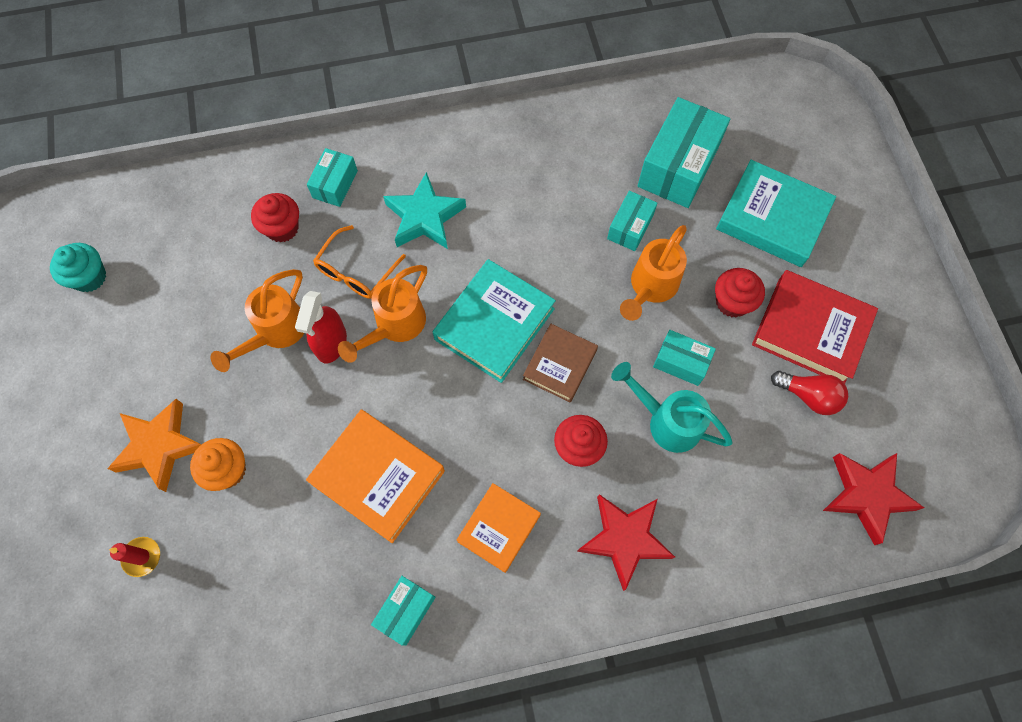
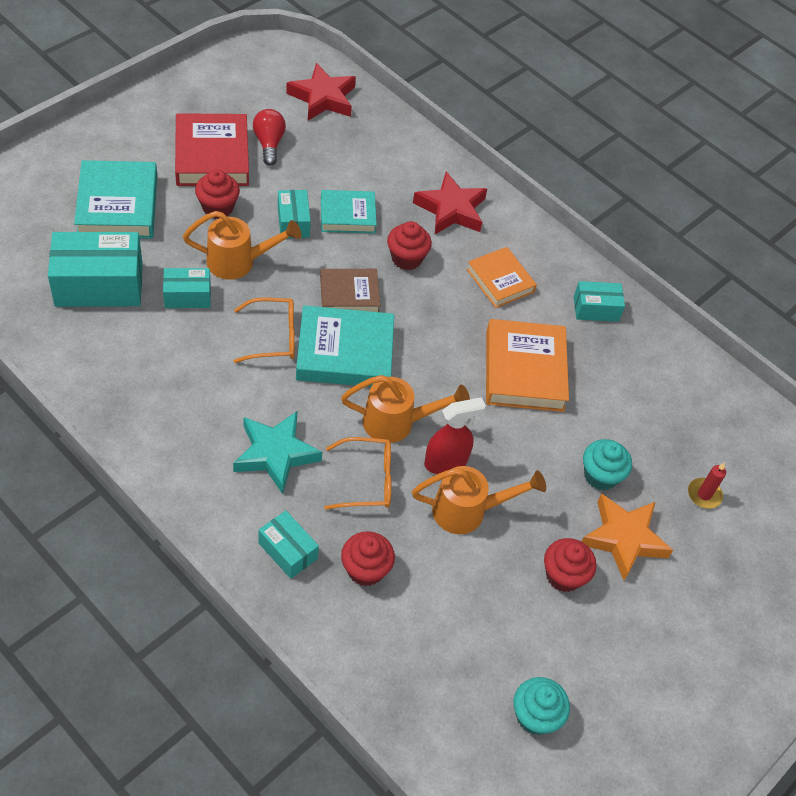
camera: 130 degrees left, 15 degrees down
orange cupcake [190,438,246,491] -> turquoise cupcake [583,439,632,490]
turquoise box [307,148,358,207] -> turquoise box turned 60 degrees clockwise [258,510,319,579]
orange book [457,483,541,573] -> orange book turned 60 degrees clockwise [466,247,537,308]
turquoise watering can [611,362,733,453] -> turquoise book [321,190,377,233]
none -> orange glasses [234,297,295,363]
none -> red cupcake [544,538,596,592]

